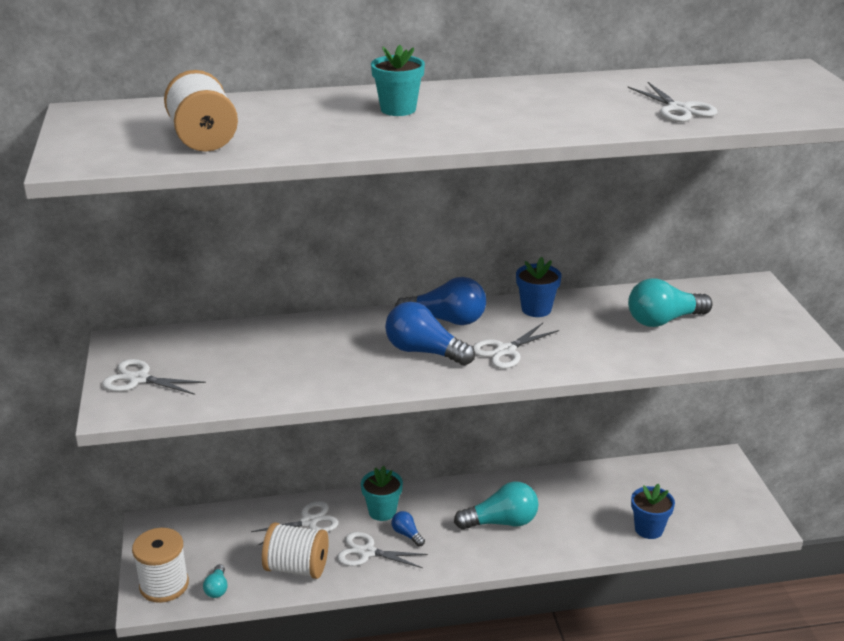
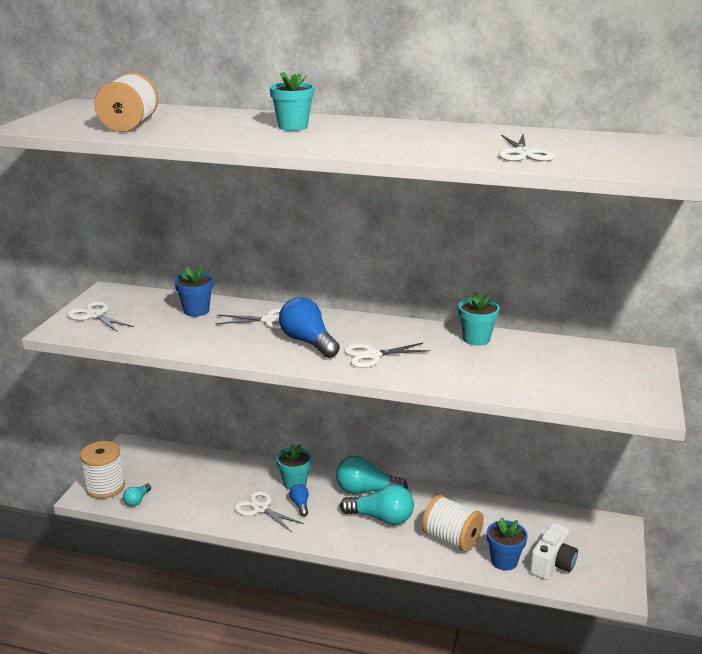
camera: 25 degrees right, 5 degrees down
white scissors [251,501,339,545] -> white scissors moved to [215,308,282,329]
white spool [262,522,329,579] -> white spool moved to [422,495,484,552]
blue light bulb [395,277,486,325] -> none
blue flower pot [516,257,562,317] -> blue flower pot moved to [175,266,213,317]
turquoise light bulb [628,278,712,327] -> turquoise light bulb moved to [336,456,408,494]
none -> turquoise flower pot [458,292,500,346]
none -> white camera [530,523,578,580]

